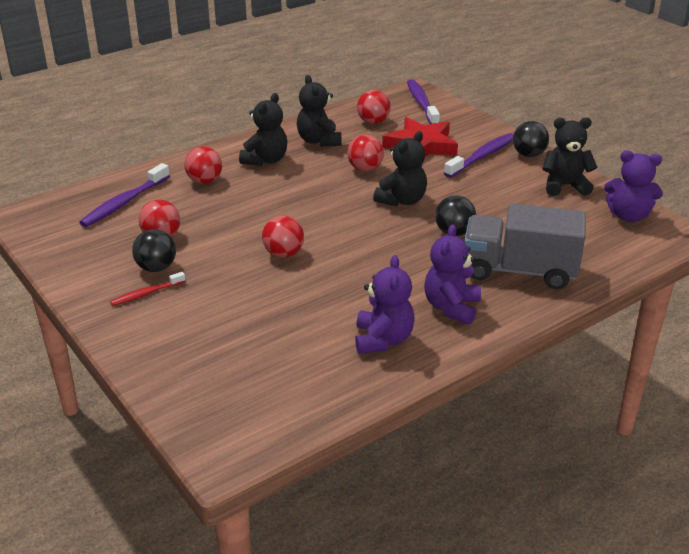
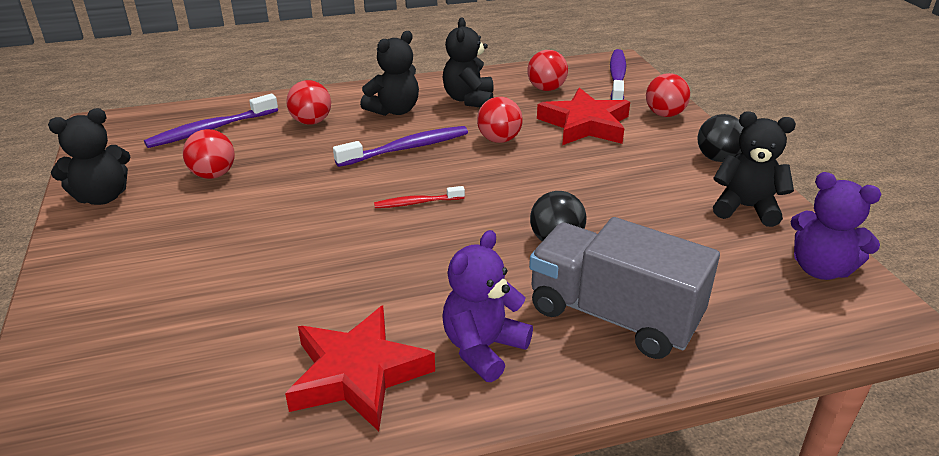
camera: 20 degrees right, 0 degrees up
red toothbrush [110,272,186,306] -> red toothbrush moved to [374,186,465,208]
black ball [132,229,176,272] -> none
red ball [262,216,304,258] -> red ball moved to [646,73,690,117]
purple teddy bear [355,255,415,354] -> red star [285,306,435,431]
black teddy bear [373,131,427,206] -> black teddy bear moved to [48,108,130,205]
purple toothbrush [444,133,514,178] -> purple toothbrush moved to [333,126,468,167]

